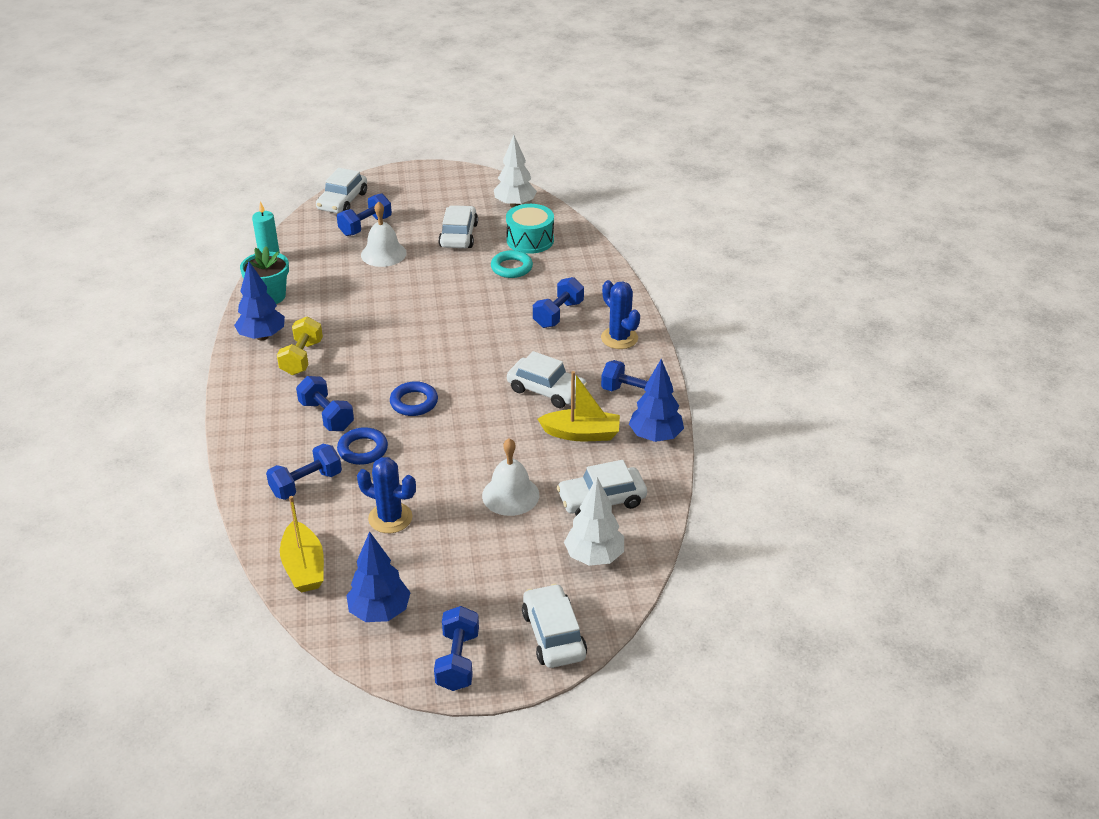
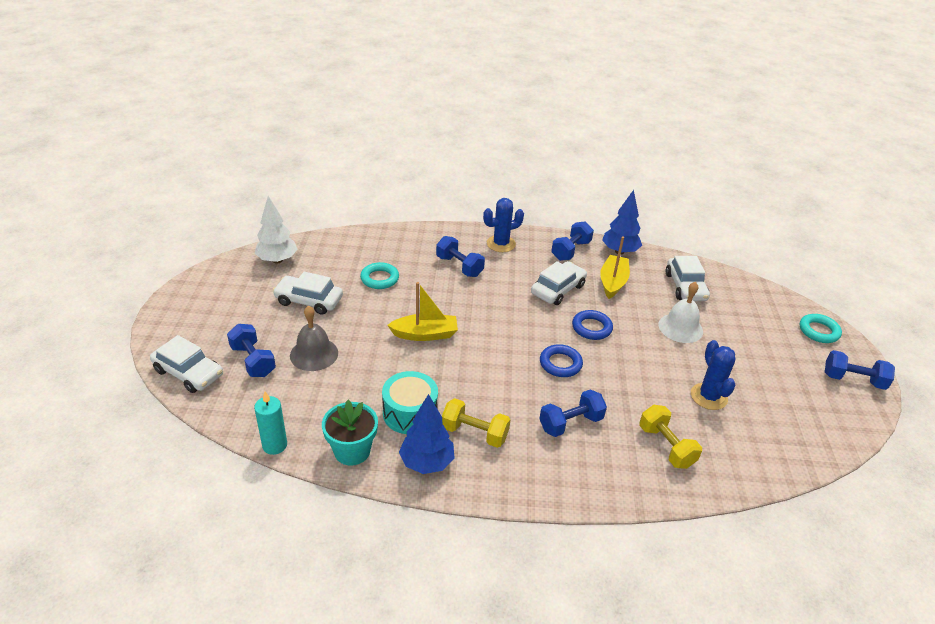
camera: 80 degrees left, 0 degrees up
blue dumbbell [266,444,342,500] -> yellow dumbbell [639,405,702,469]
yellow boat [280,496,324,593] -> yellow boat moved to [387,282,458,341]
blue ring [337,427,388,465] -> blue ring moved to [572,310,613,340]
blue tree [346,531,411,622] -> none
blue cactus [357,457,416,533] -> blue cactus turned 45 degrees counterclockwise [691,340,736,410]
white bell [361,201,407,267] -> grey bell [290,306,338,371]
turquoise drum [506,204,554,254] -> turquoise drum moved to [382,371,438,434]
white car [522,584,587,668] -> turquoise ring [800,314,842,343]
white tree [564,477,624,566] -> none

